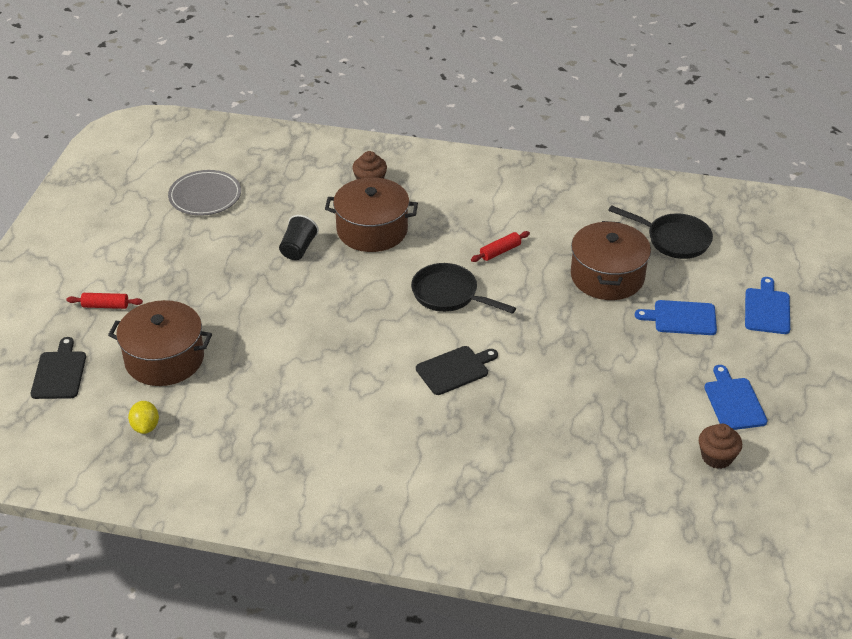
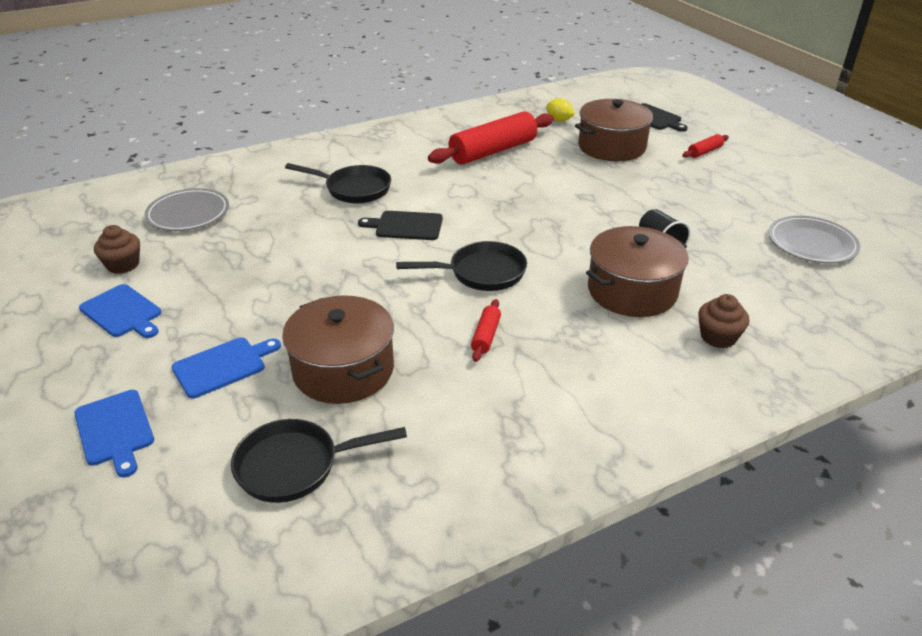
camera: 140 degrees right, 5 degrees down
black cutting board [416,346,498,395] -> black cutting board turned 75 degrees clockwise [358,211,443,240]
none -> grey plate [144,188,229,231]
none -> black pan [285,163,391,203]
none -> red rolling pin [428,111,554,165]

